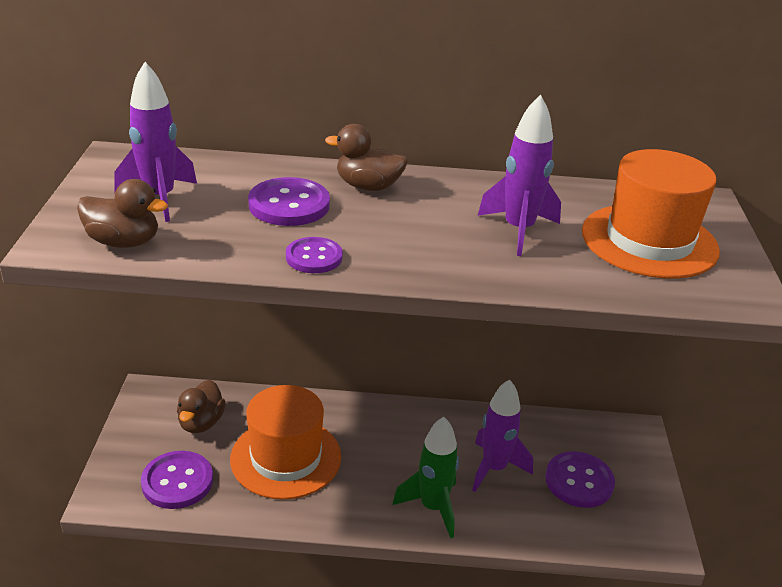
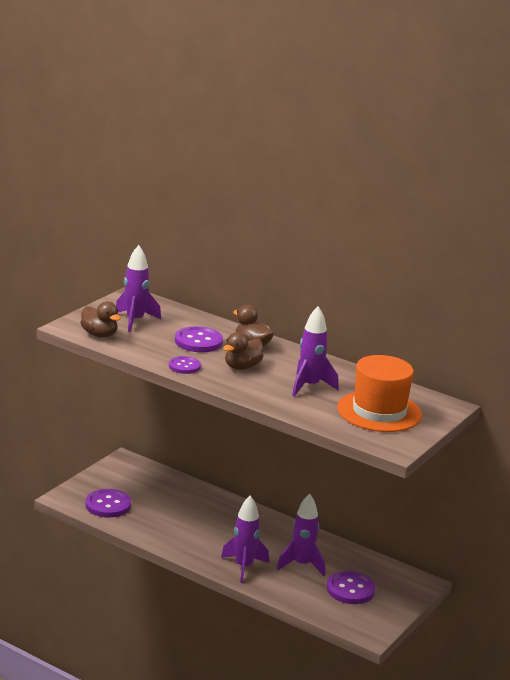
camera: 30 degrees right, 10 degrees down
brown duck [177,380,226,433] -> brown duck moved to [223,332,263,370]
orange hat [230,385,341,500] -> none
green rocket [393,417,459,538] -> purple rocket [221,495,269,583]

